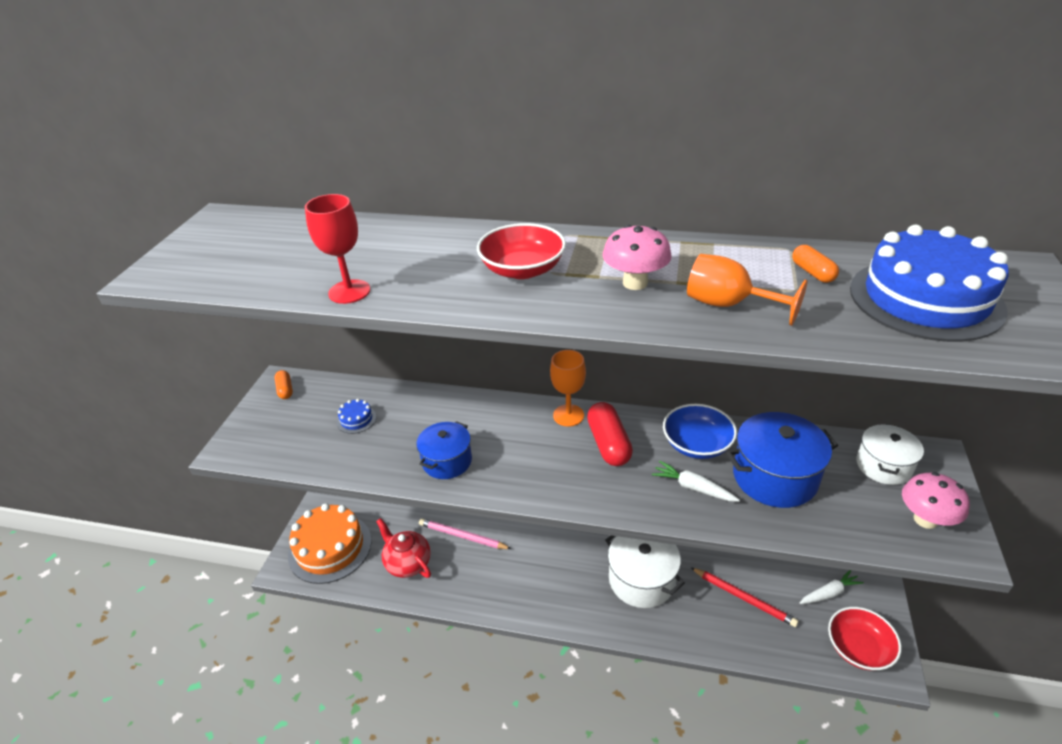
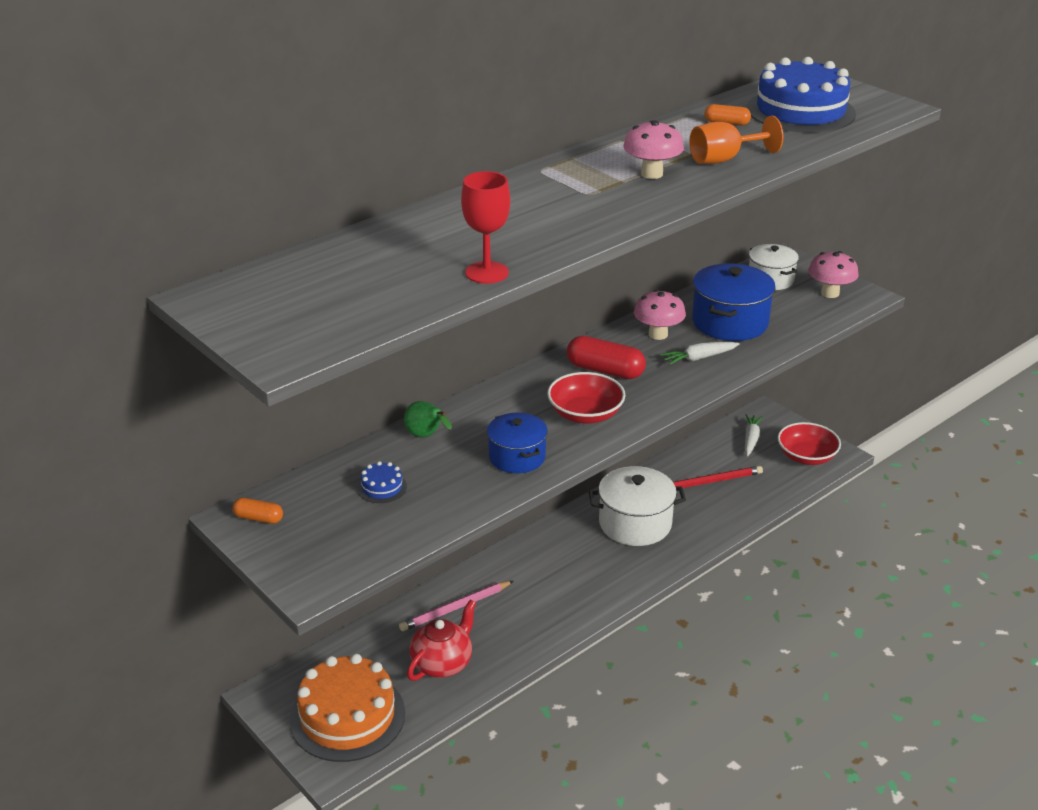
camera: 55 degrees left, 5 degrees down
red teapot [376,518,431,578] -> red teapot turned 135 degrees clockwise [407,600,476,681]
red bowl [477,223,566,279] -> red bowl moved to [547,372,625,424]
orange goblet [550,350,586,427] -> none
blue bowl [663,404,737,459] -> pink mushroom [634,290,686,340]
none -> green pear [404,401,452,438]

